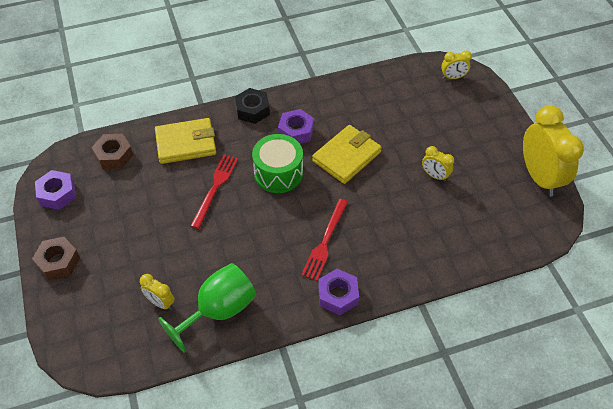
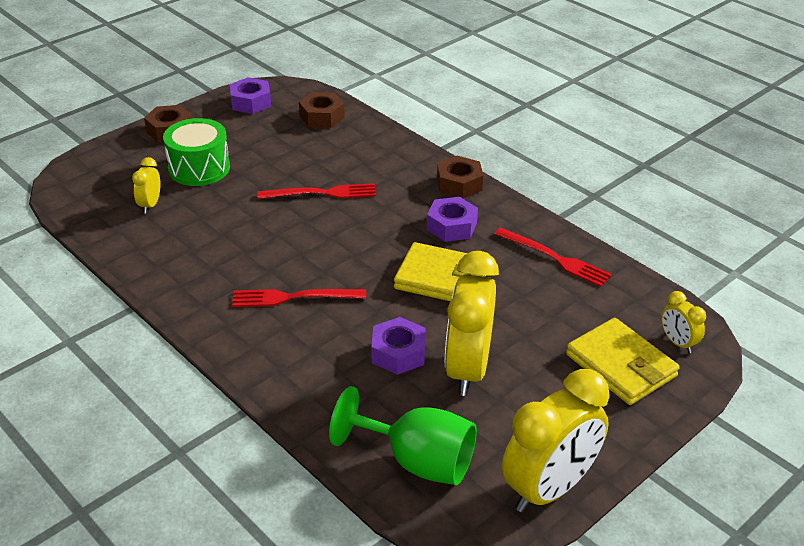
camera: 65 degrees right, 15 degrees down
yellow wallet [155,118,216,164] -> yellow wallet moved to [566,318,680,405]
green goblet [158,263,256,353] -> green goblet moved to [329,386,477,485]
black nut [235,88,270,124] -> brown nut [437,156,483,198]
green drum [252,134,303,193] -> green drum moved to [163,118,230,186]
purple nut [318,269,359,315] -> purple nut moved to [371,317,425,375]
yellow clock [422,146,454,182] -> yellow clock [445,251,499,396], size x2.13
none -> red fork [494,228,612,287]

